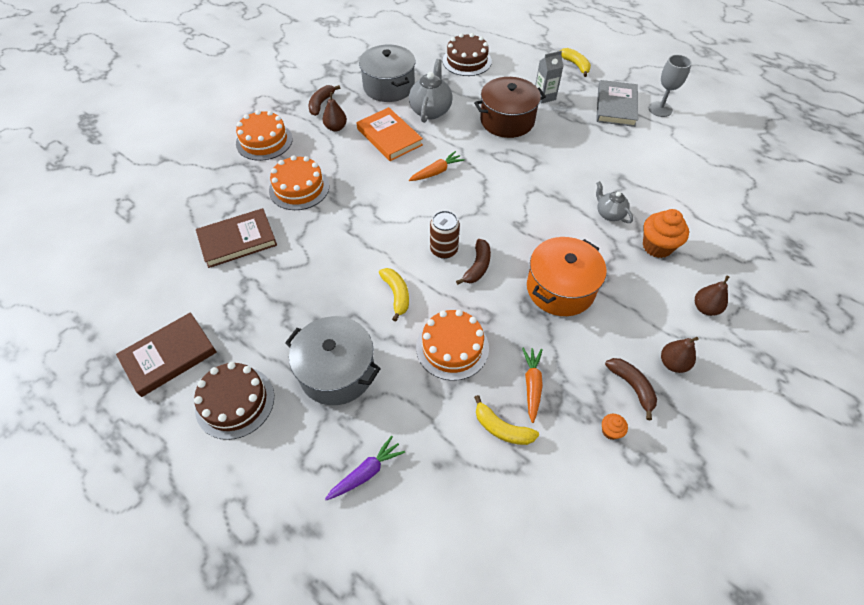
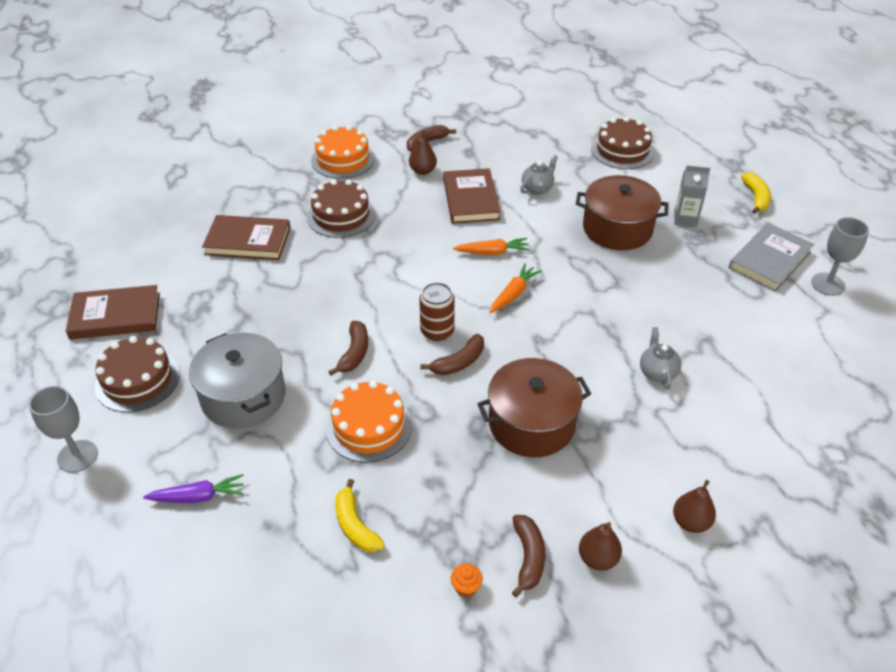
camera: 30 degrees right, 10 degrees down
orange cake [269,155,329,210] -> brown cake [307,179,376,238]
orange book [357,107,423,161] -> brown book [443,168,500,224]
grey pot [359,45,415,102] -> none
yellow banana [379,268,409,322] -> brown banana [328,321,368,376]
grey teapot [409,59,453,123] -> grey teapot [521,155,558,195], size x0.61
orange carrot [522,348,543,423] -> orange carrot moved to [490,263,542,313]
orange pot [527,237,607,316] -> brown pot [477,358,591,457]
orange cupcake [643,209,689,258] -> none
none -> grey goblet [29,386,98,473]

